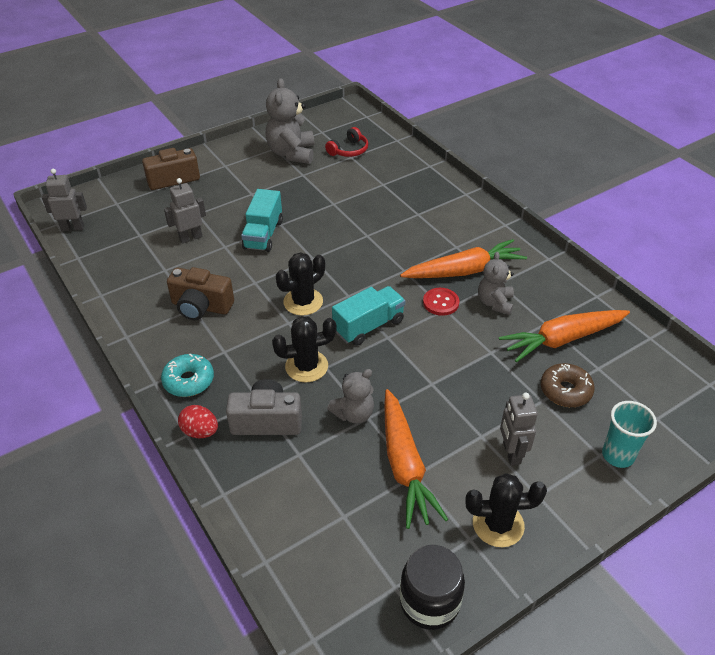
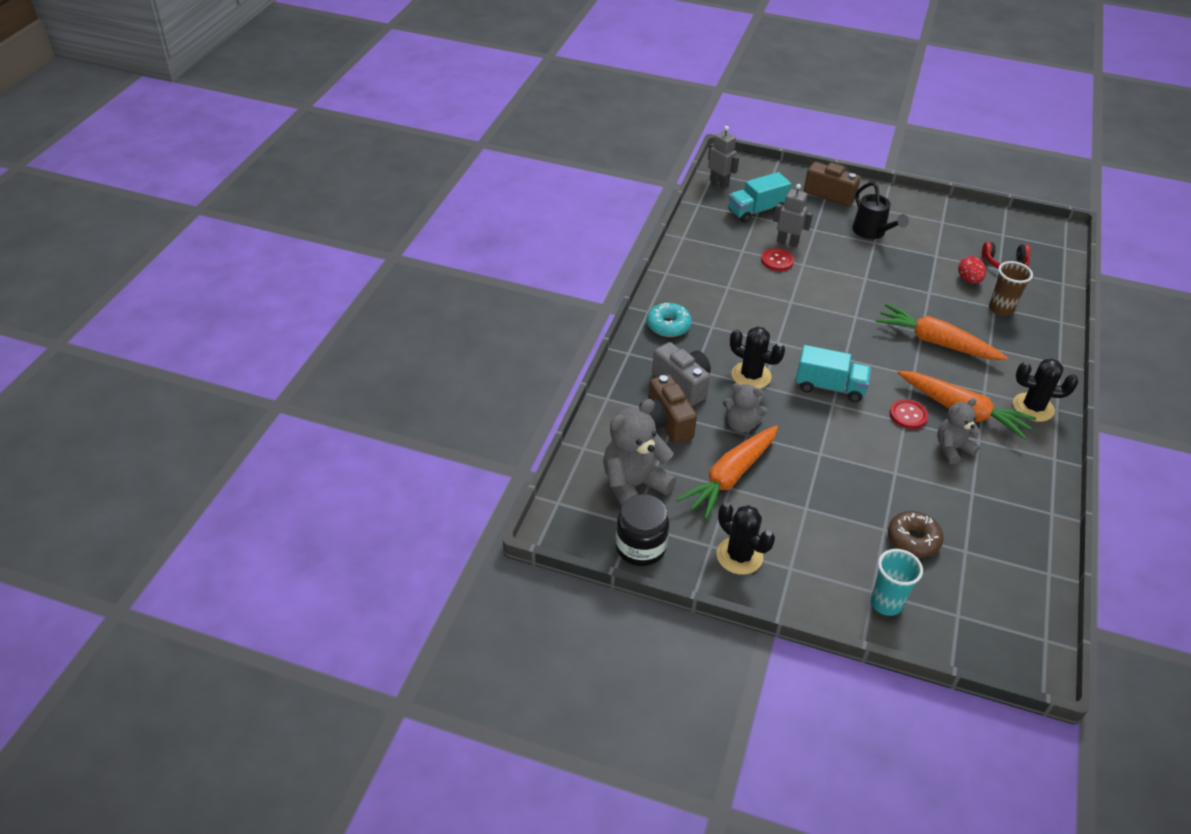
camera: 50 degrees right, 0 degrees up
brown camera [167,267,234,320] -> brown camera moved to [639,374,697,444]
red egg [178,405,218,438] -> red egg moved to [958,256,986,284]
turquoise truck [241,189,283,252] -> turquoise truck moved to [728,172,791,223]
grey teddy bear [266,78,315,164] -> grey teddy bear moved to [603,399,676,507]
black cactus [276,252,325,316] -> black cactus moved to [1013,358,1079,422]
orange carrot [499,310,630,362] -> orange carrot moved to [876,304,1008,360]
grey robot [500,393,538,465] -> none
none -> red button [761,248,794,271]
none -> black watering can [852,182,909,239]
none -> brown cup [989,261,1033,316]

